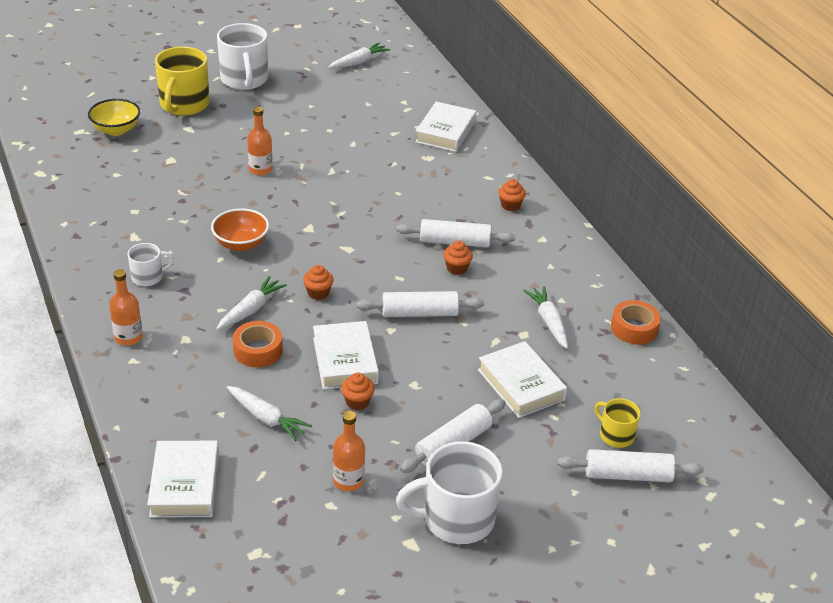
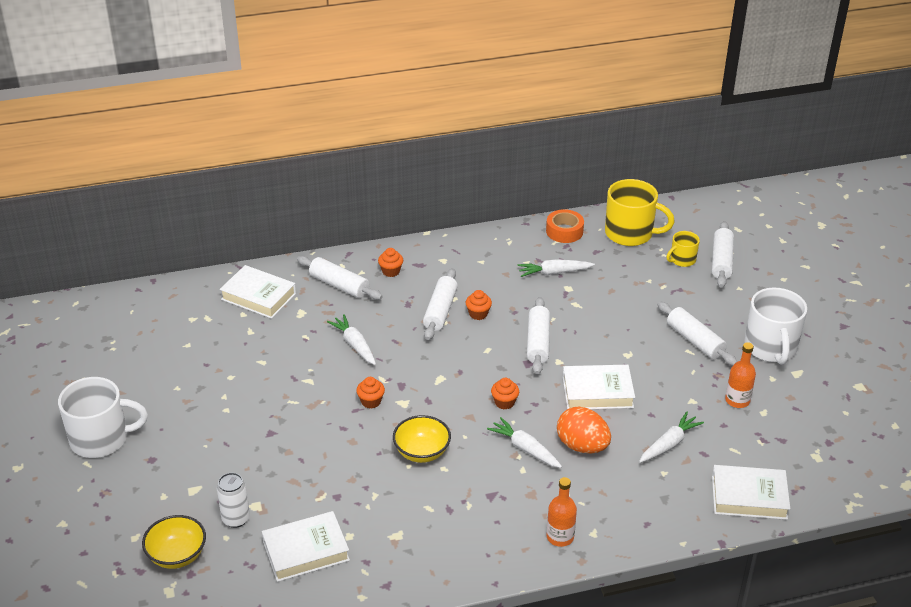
camera: 80 degrees left, 0 degrees up
white mug [128,243,174,286] -> none
yellow mug [155,47,209,116] -> yellow mug moved to [605,179,675,246]
orange bowl [211,208,269,251] -> yellow bowl [393,415,451,463]
orange tape [233,321,283,367] -> orange egg [557,407,611,453]
orange bottle [247,107,273,175] -> none
white carrot [328,42,390,68] -> white carrot moved to [327,314,376,365]
orange cupcake [341,373,375,410] -> orange cupcake moved to [356,377,385,409]
white book [478,341,567,418] -> white book moved to [262,511,350,582]
none -> white can [217,473,250,528]
none -> white rolling pin [297,256,383,300]

